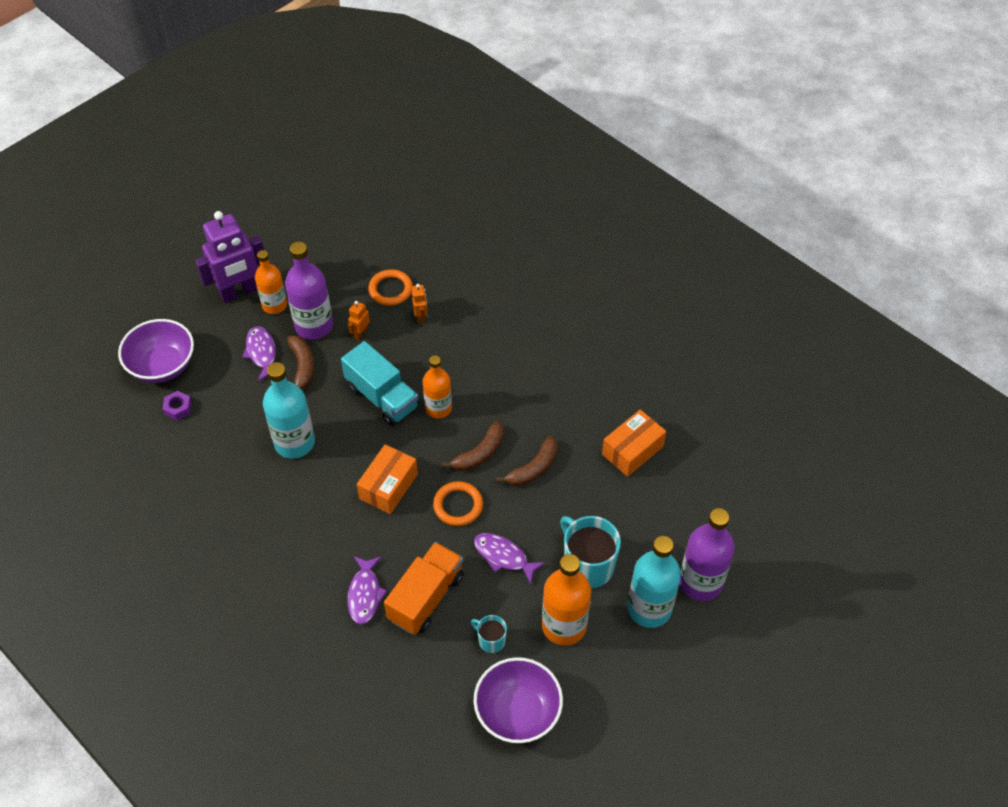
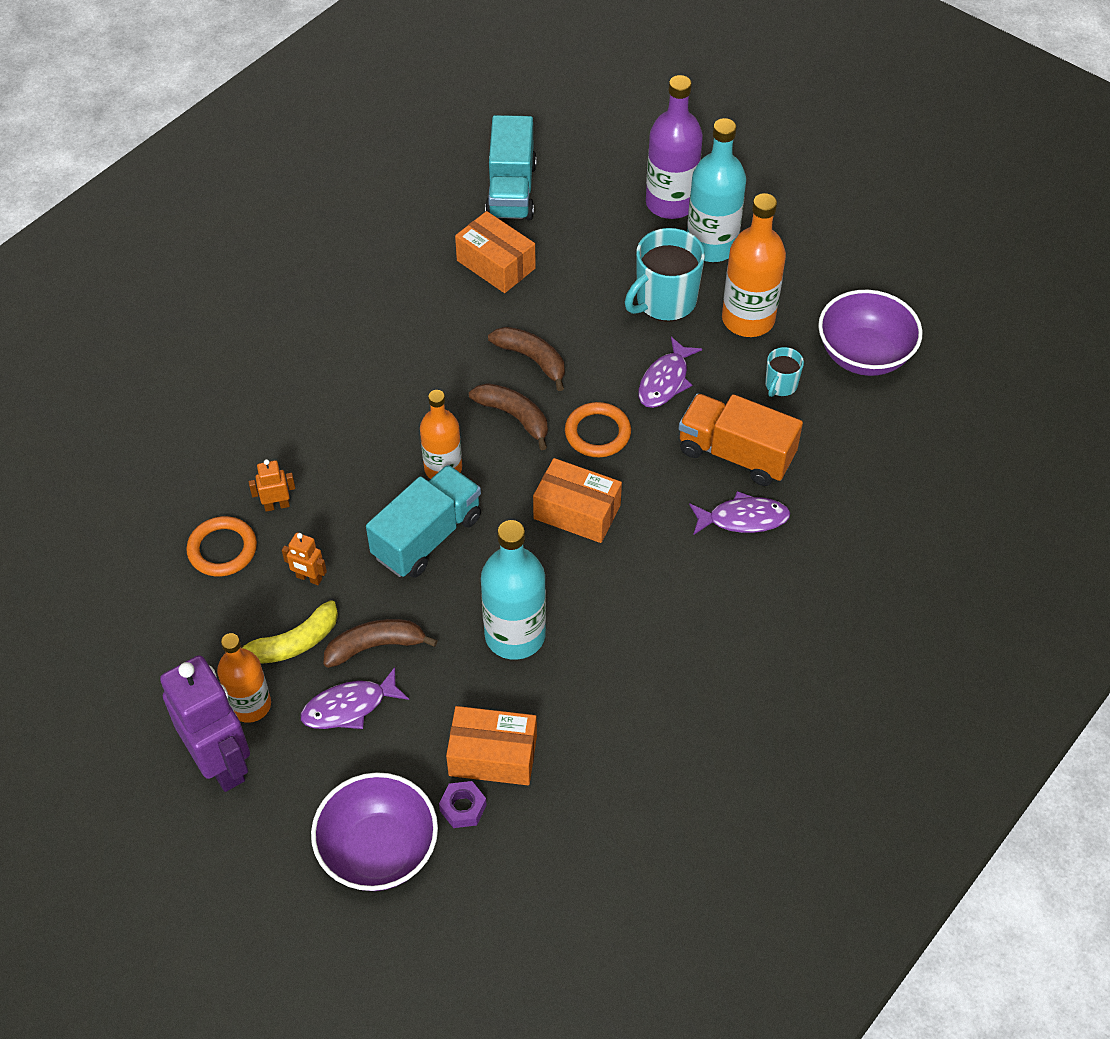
camera: 95 degrees left, 0 degrees up
purple bottle [285,242,333,340] -> yellow banana [240,600,338,664]
none -> orange box [446,706,537,785]
none -> turquoise truck [485,115,537,220]

